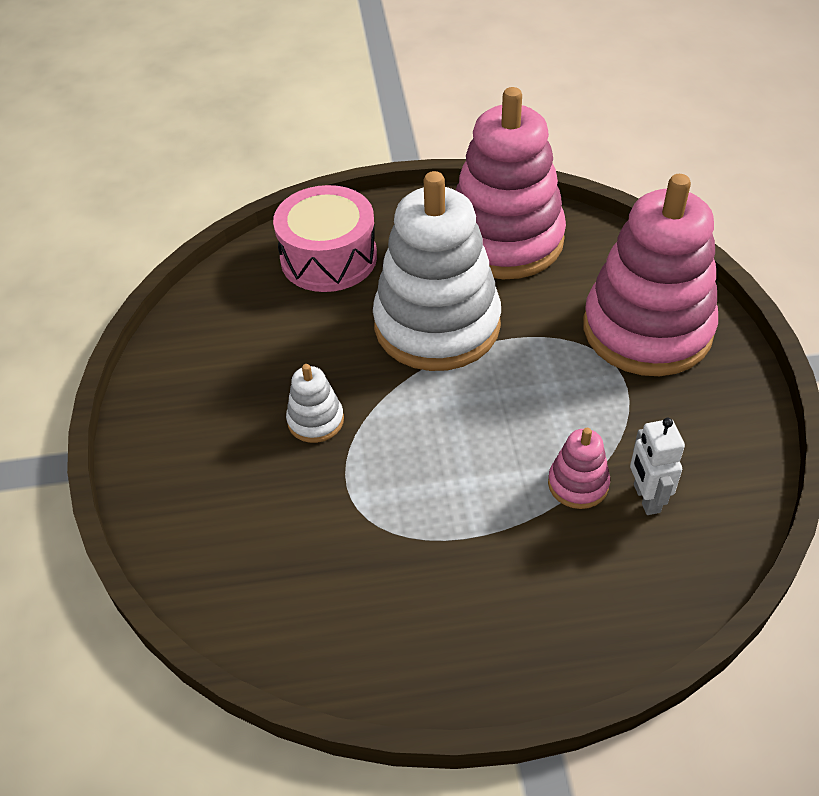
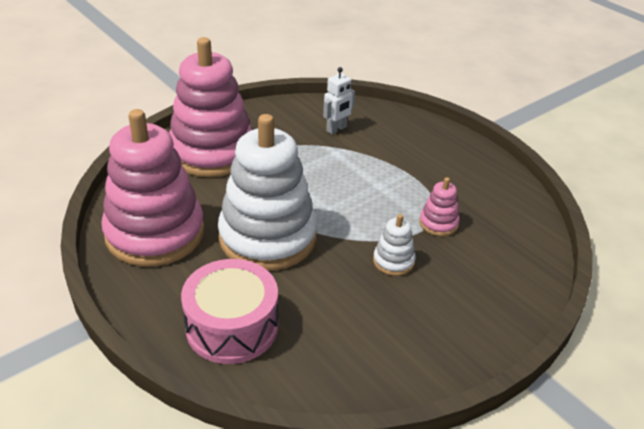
camera: 125 degrees left, 10 degrees down
pink stacking toy [548,428,610,509] -> pink stacking toy moved to [419,177,460,236]

